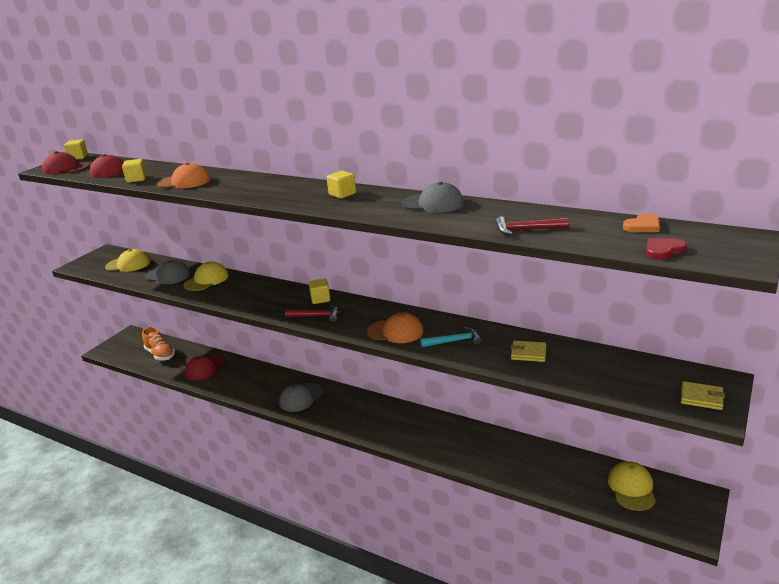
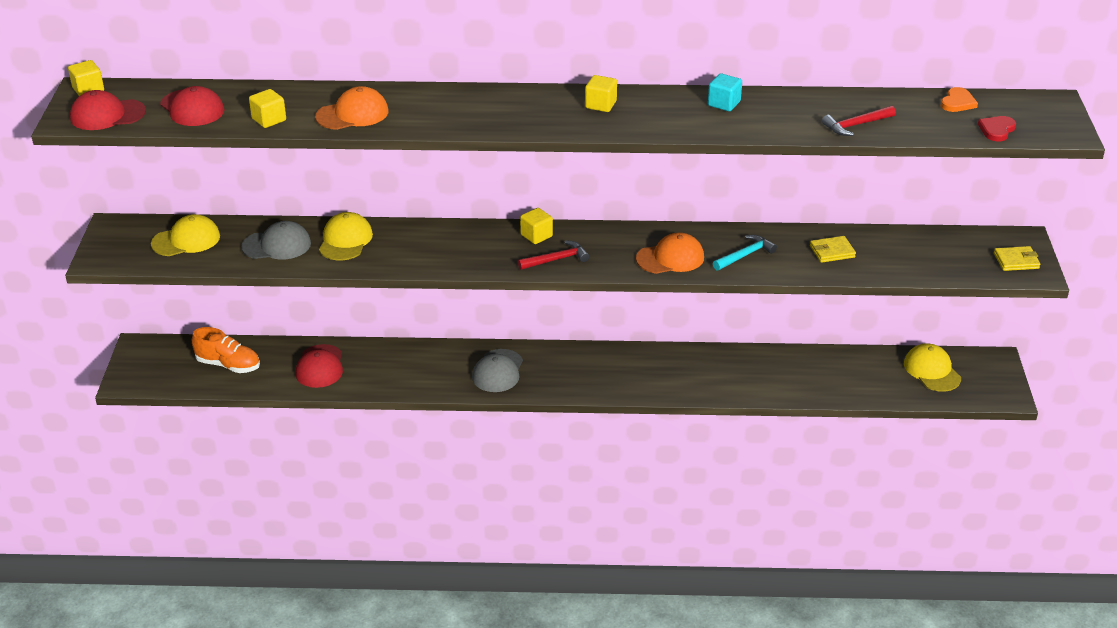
camera: 30 degrees left, 10 degrees up
grey cap [402,182,464,213] -> turquoise cube [708,74,742,111]

